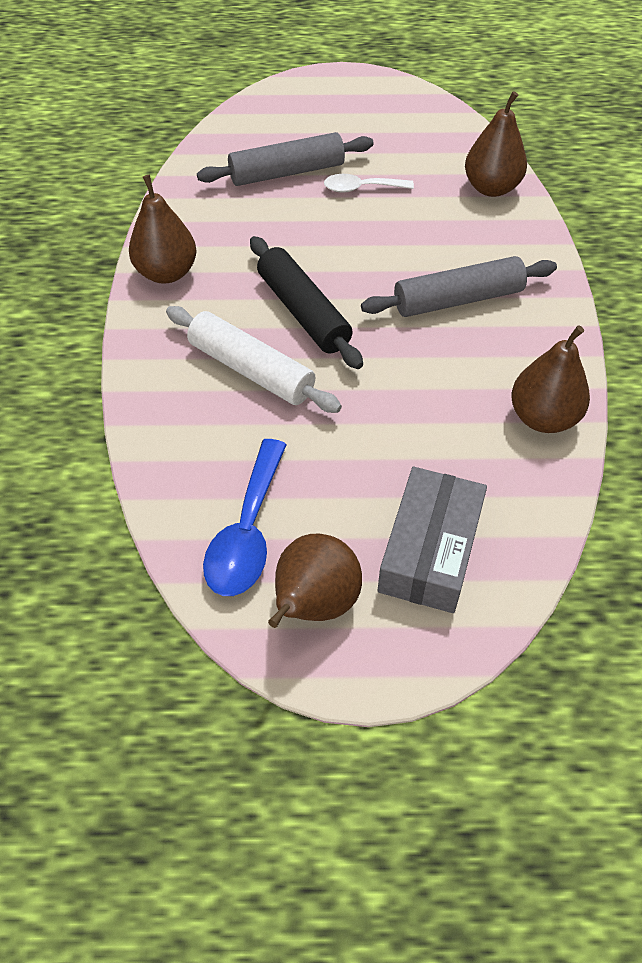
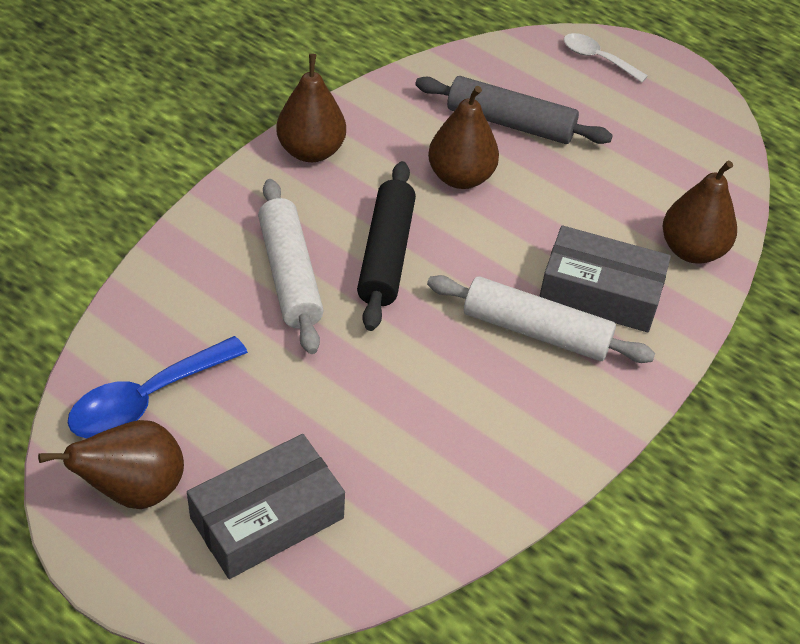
camera: 35 degrees right, 5 degrees down
white spoon [324,174,414,193] -> white spoon moved to [564,33,648,83]
grey rolling pin [361,256,557,317] -> white rolling pin [427,275,655,363]
brown pear [511,325,590,433] -> brown pear moved to [428,86,499,189]
none -> grey box [539,225,671,332]

